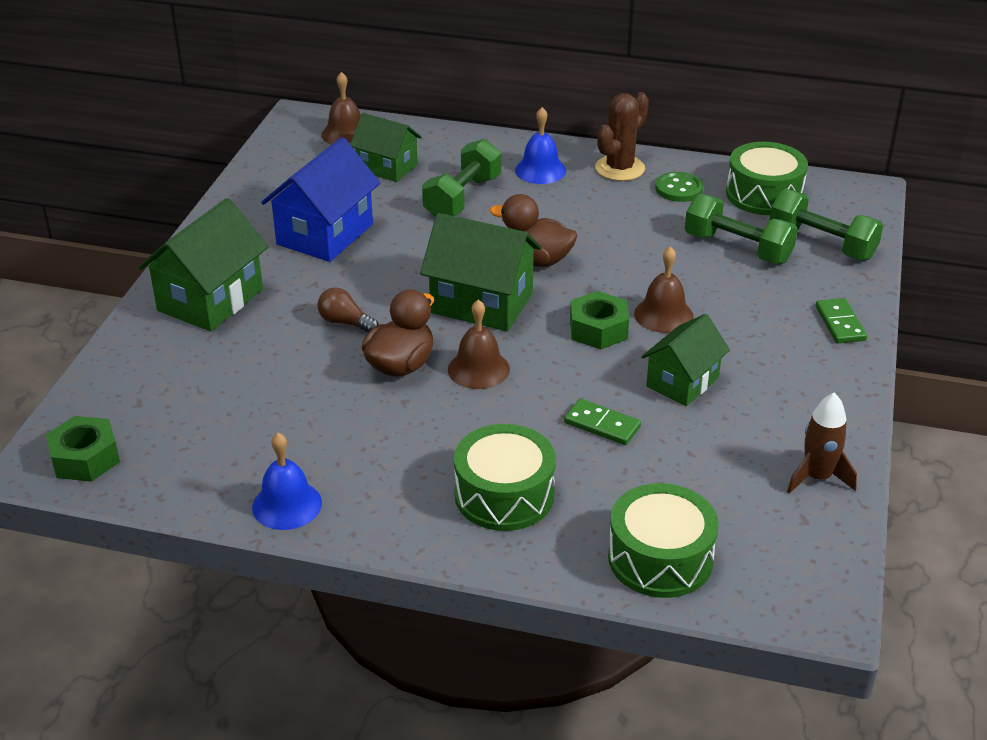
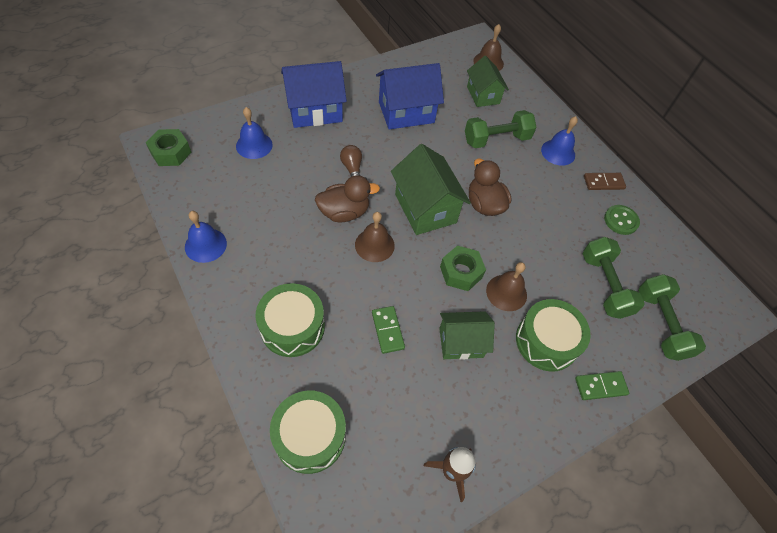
camera: 40 degrees right, 20 degrees up
green house [138,198,268,331] -> blue house [281,61,347,128]
brown cactus [595,92,649,181] -> brown domino [584,173,626,190]
green drum [726,142,808,215] -> green drum moved to [516,299,591,372]
green domino [816,298,867,343] -> green domino turned 45 degrees clockwise [575,371,629,400]
none -> blue bell [236,107,273,159]

